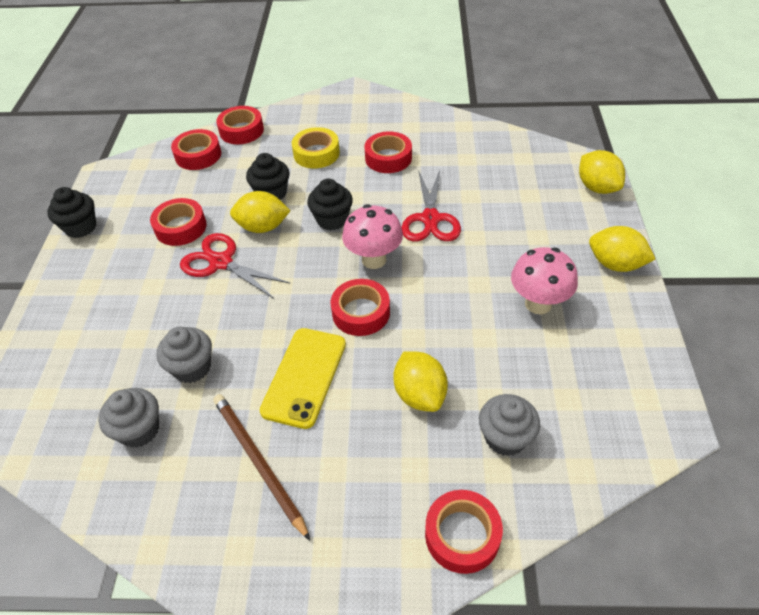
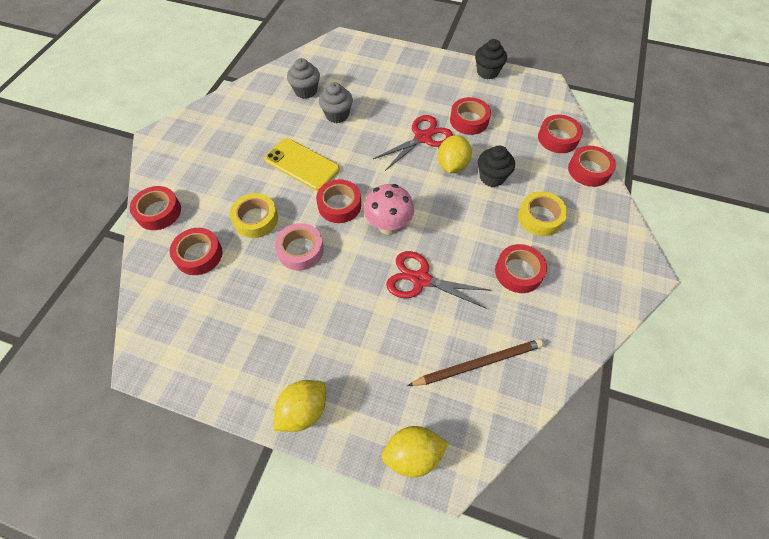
camera: 105 degrees right, 10 degrees up
brown pencil [213,394,310,541] -> brown pencil moved to [407,339,544,386]
black cupcake [307,179,353,231] -> none
yellow lemon [393,351,448,412] -> yellow tape [230,193,278,238]
grey cupcake [479,394,540,456] -> red tape [170,228,222,275]
pink mushroom [511,247,578,314] -> none
none -> pink tape [275,223,324,271]

